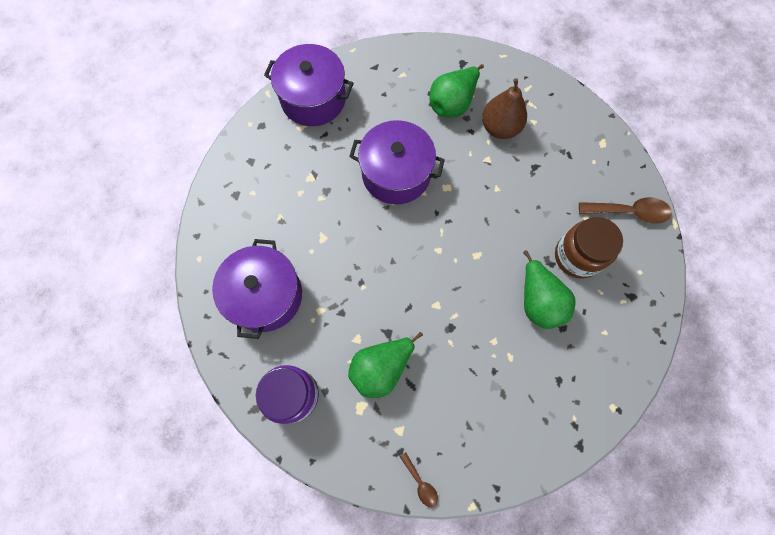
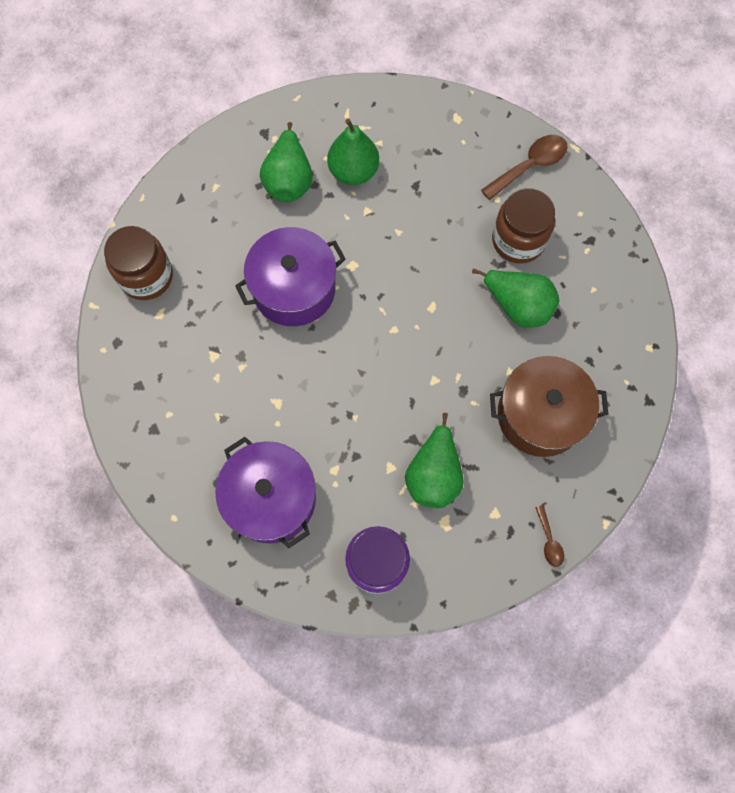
camera: 40 degrees left, 0 degrees up
purple pot [264,44,354,126] -> brown jar [104,226,173,300]
brown spoon [400,452,438,507] -> brown spoon turned 60 degrees clockwise [535,505,564,567]
brown pear [482,78,527,139] -> green pear [327,119,379,185]
none -> brown pot [490,356,608,457]

